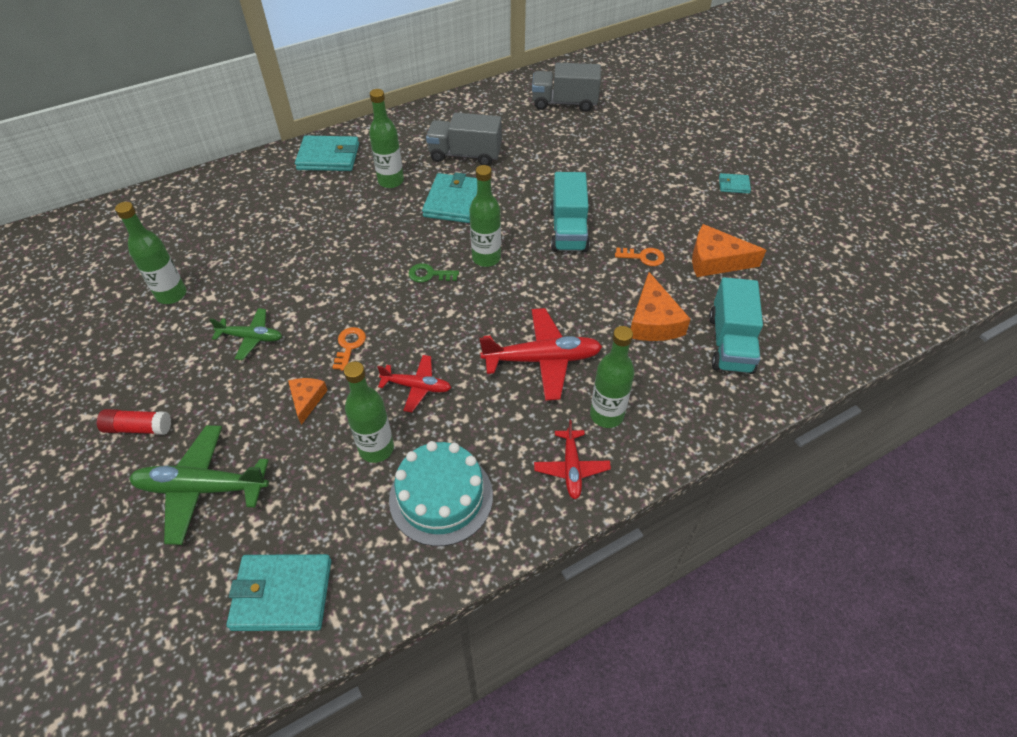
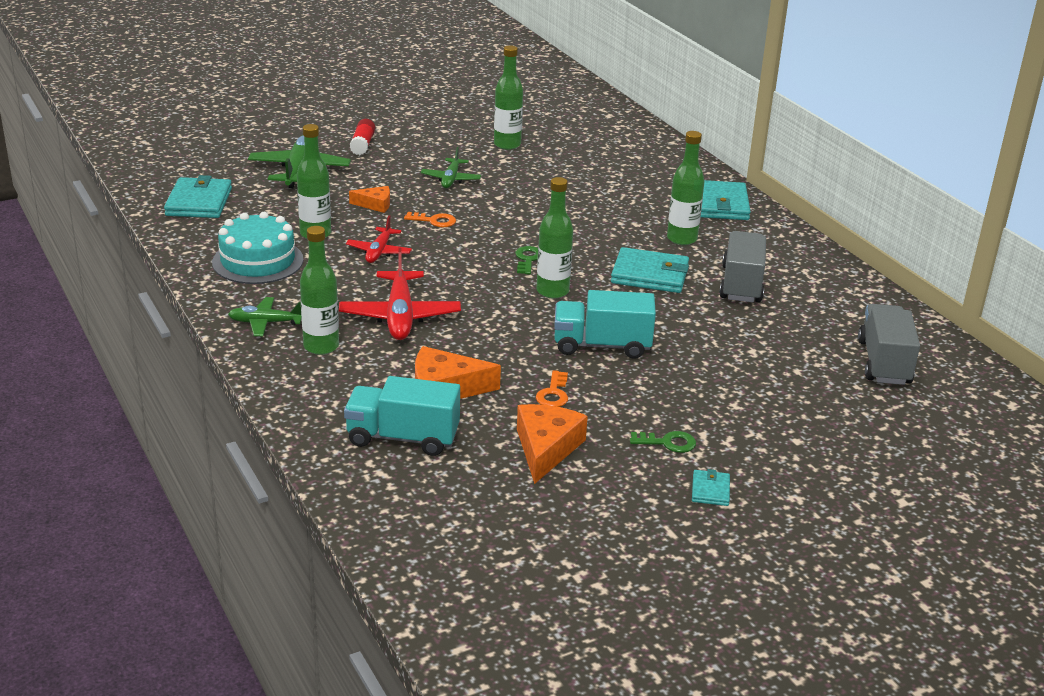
camera: 90 degrees right, 20 degrees down
red plane [534,420,611,500] -> green plane [228,297,302,336]
none -> green key [630,431,696,453]

